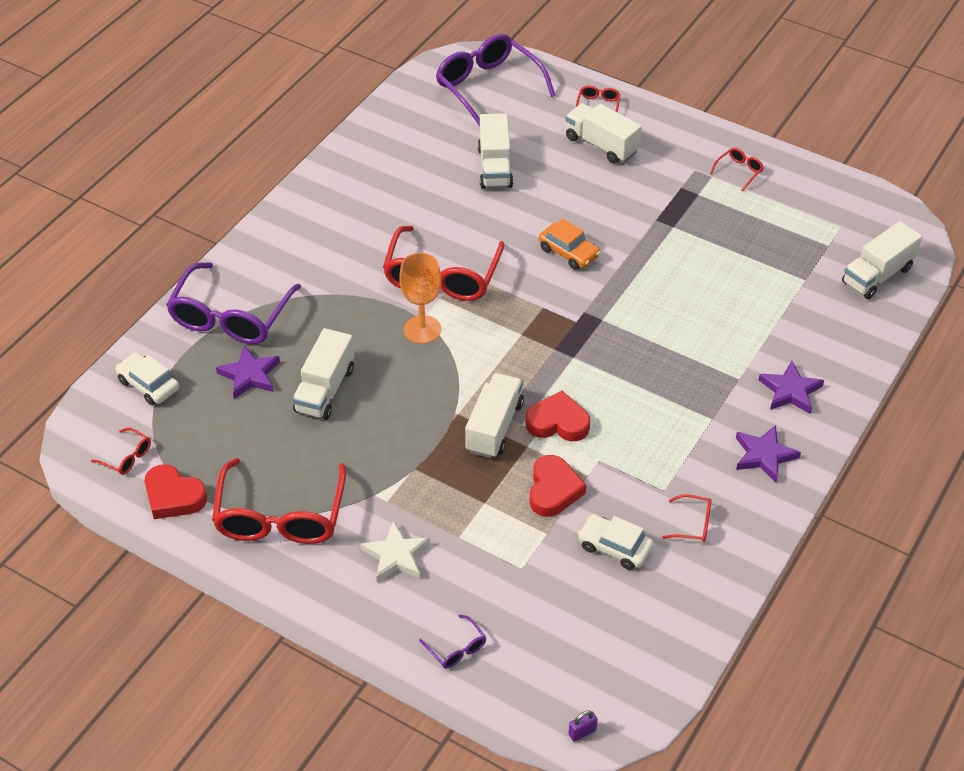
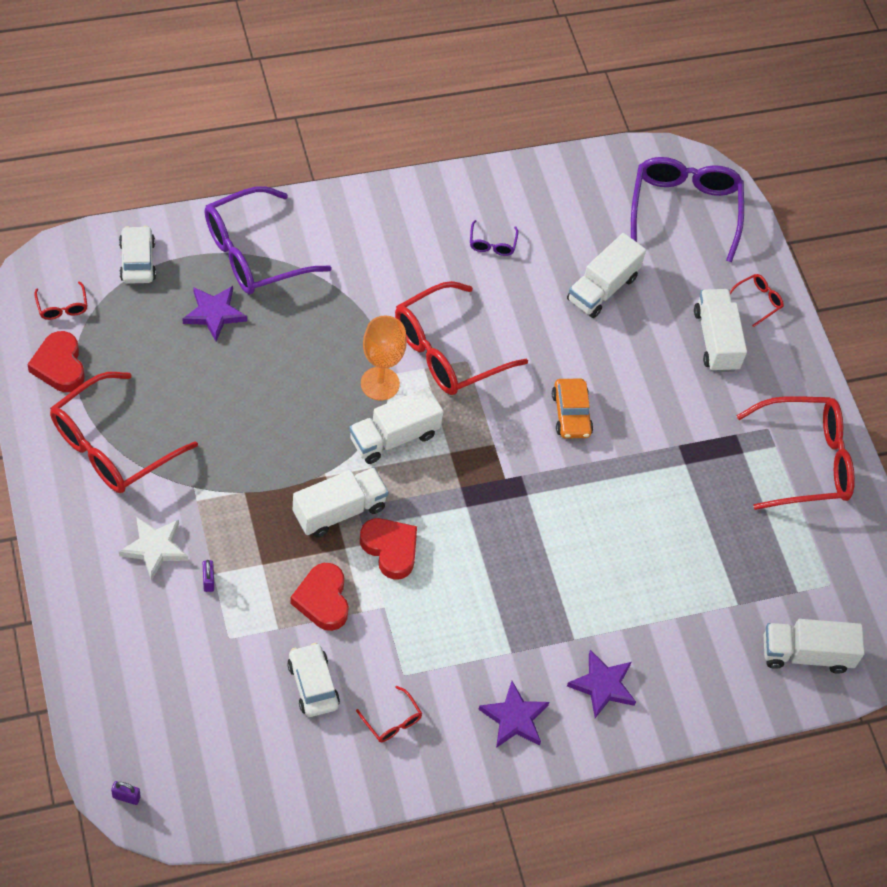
camera: 35 degrees right, 10 degrees up
white truck [292,328,354,420] -> white truck moved to [349,387,444,464]
purple glasses [419,615,486,668] -> purple glasses moved to [470,220,518,256]
red heart [530,455,586,517] -> red heart turned 120 degrees clockwise [290,563,349,631]
red glasses [710,148,764,192] -> red glasses [736,396,855,510], size x2.39
none -> purple padlock [203,560,214,592]

